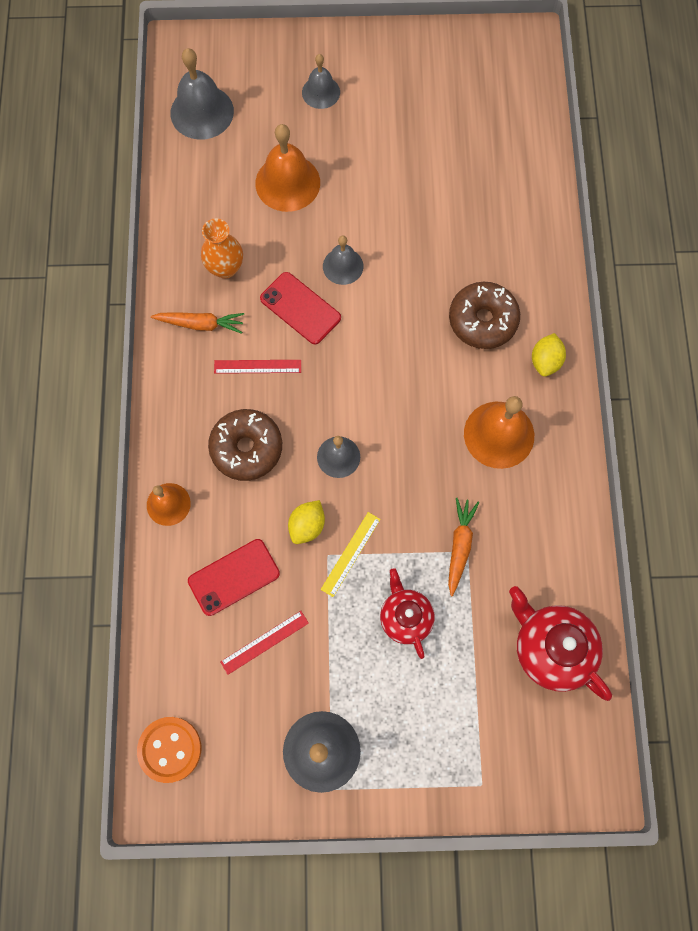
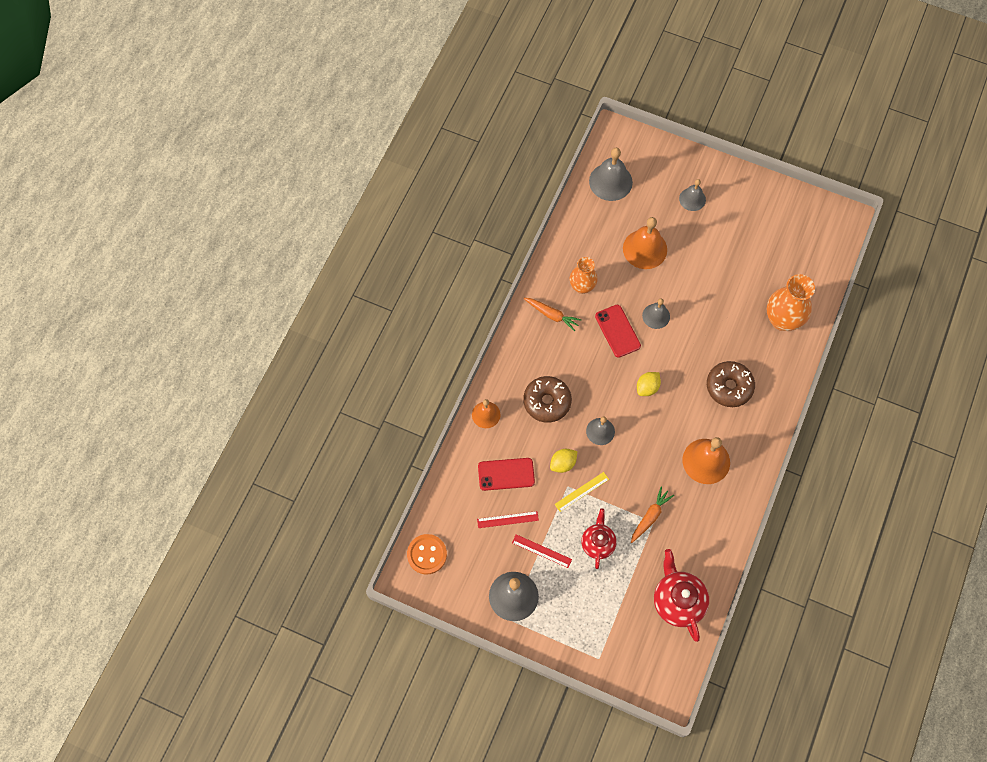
camera: 25 degrees right, 5 degrees down
red ruler [214,360,301,374] -> red ruler moved to [512,534,572,568]
yellow lemon [532,333,566,377] -> yellow lemon moved to [637,372,661,396]
none -> orange vase [767,274,815,331]

